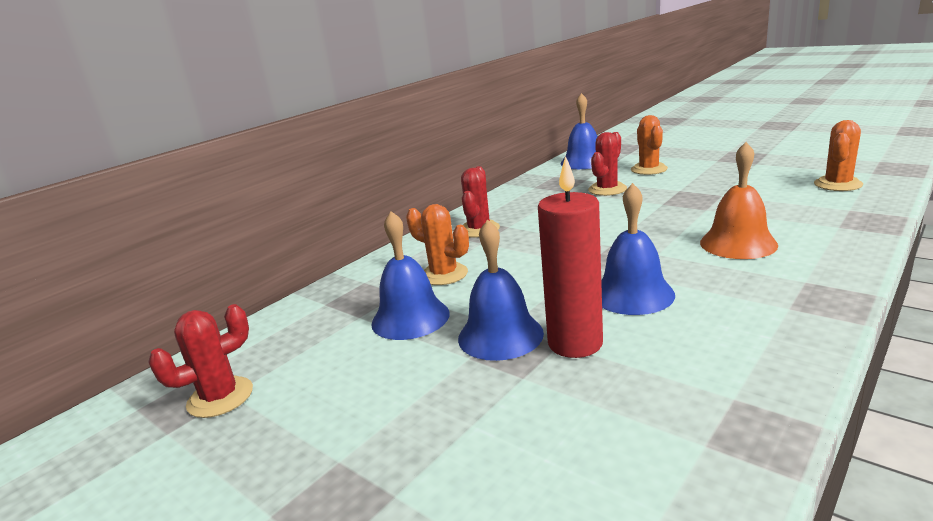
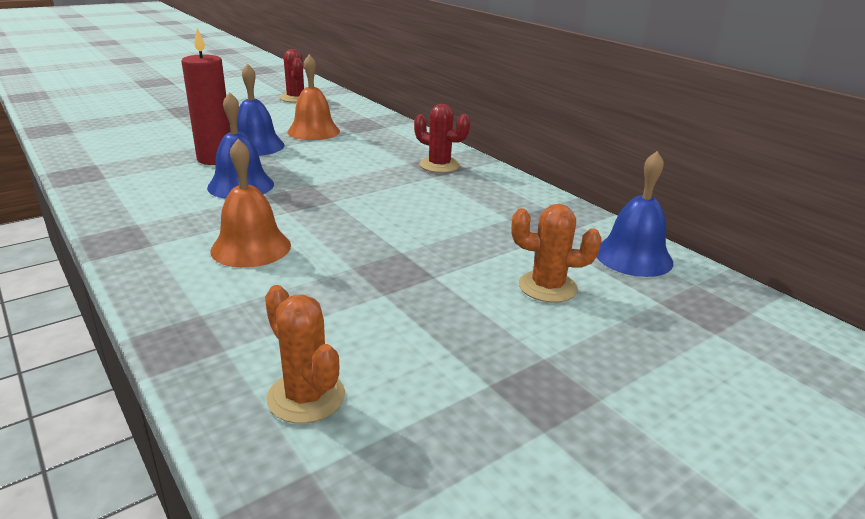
camera: 100 degrees right, 5 degrees up
blue bell [371,211,450,340] -> orange bell [287,54,340,140]
orange cactus [406,204,469,285] -> none
red cactus [588,132,627,196] -> none

